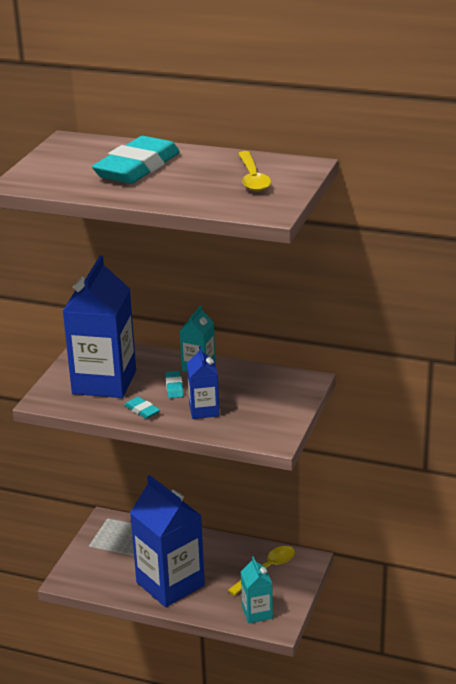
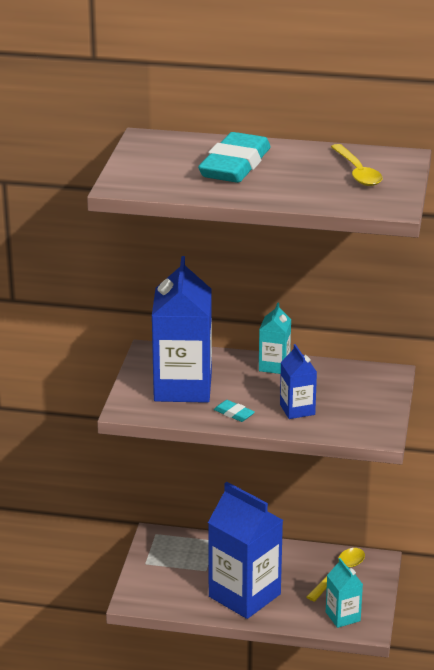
camera: 10 degrees left, 0 degrees up
turquoise eraser [165,371,184,398] -> none

